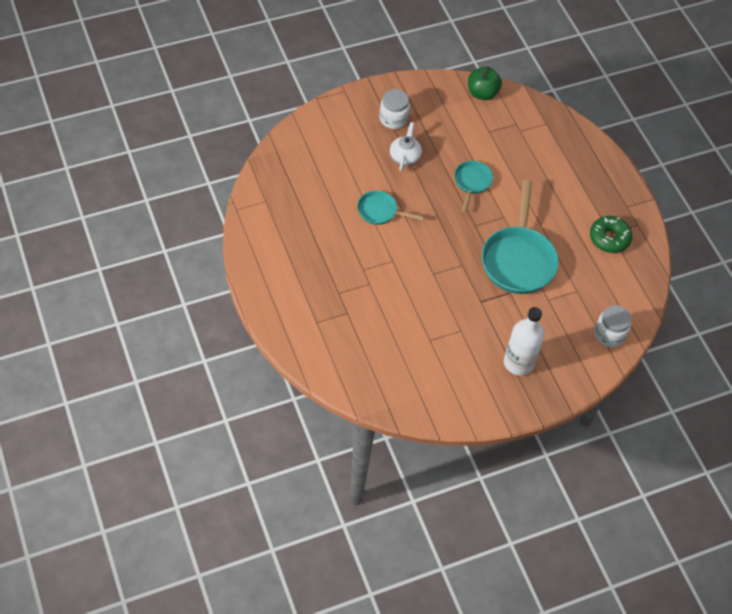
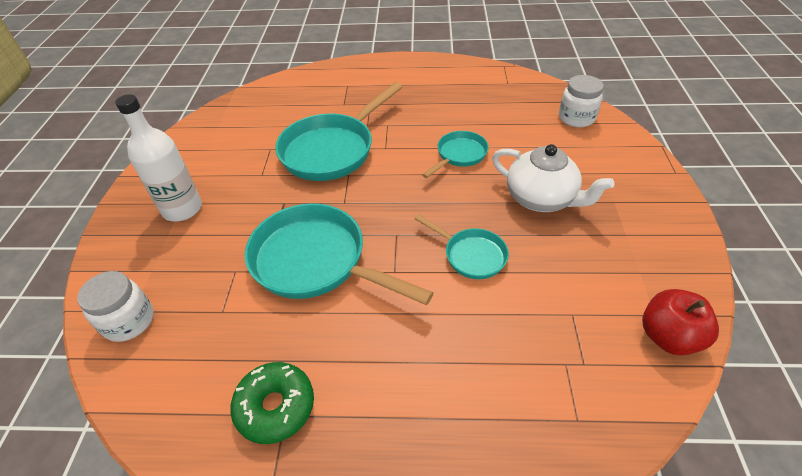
camera: 120 degrees right, 10 degrees down
white jar [379,89,410,129] -> white jar moved to [559,75,604,127]
white teapot [390,122,422,171] -> white teapot [492,144,614,212], size x1.51
green apple [468,67,502,100] -> red apple [642,289,719,356]
none -> turquoise pan [275,82,402,181]

